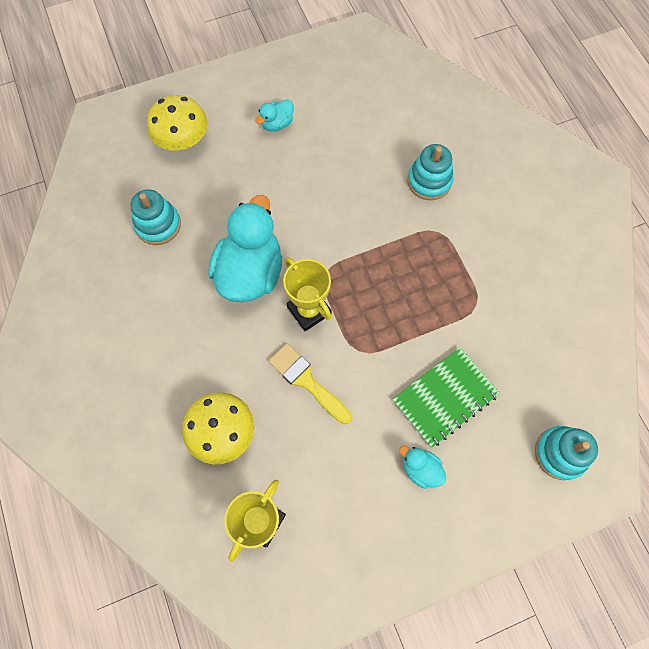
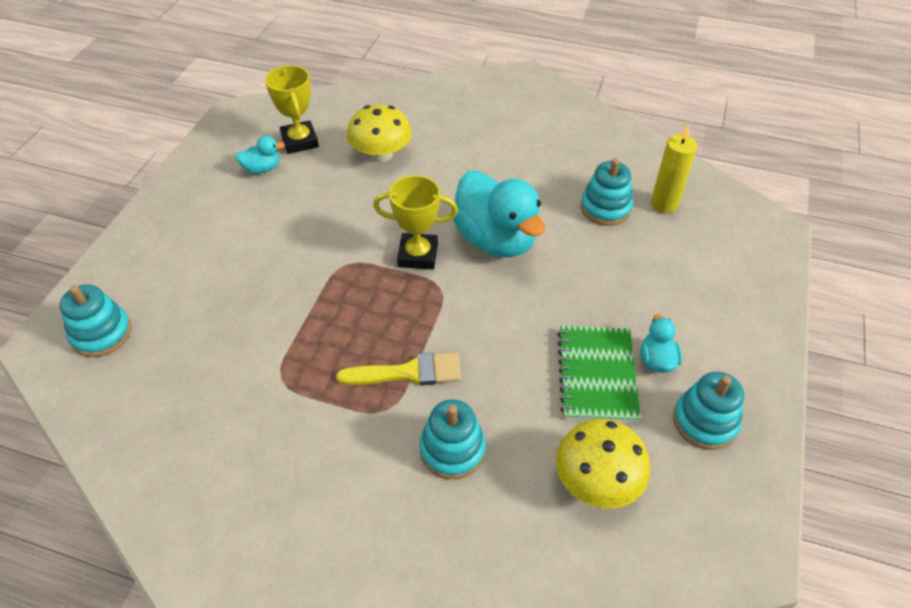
camera: 130 degrees right, 20 degrees down
yellow mushroom [147,95,208,150] -> yellow mushroom moved to [556,419,650,509]
yellow brush [269,343,352,424] -> yellow brush moved to [336,352,461,386]
green notebook [393,347,500,448] -> green notebook moved to [557,326,641,422]
turquoise duck [399,446,446,489] -> turquoise duck moved to [235,135,285,174]
none -> yellow candle [651,125,697,213]
none -> turquoise stacking toy [673,372,744,450]

